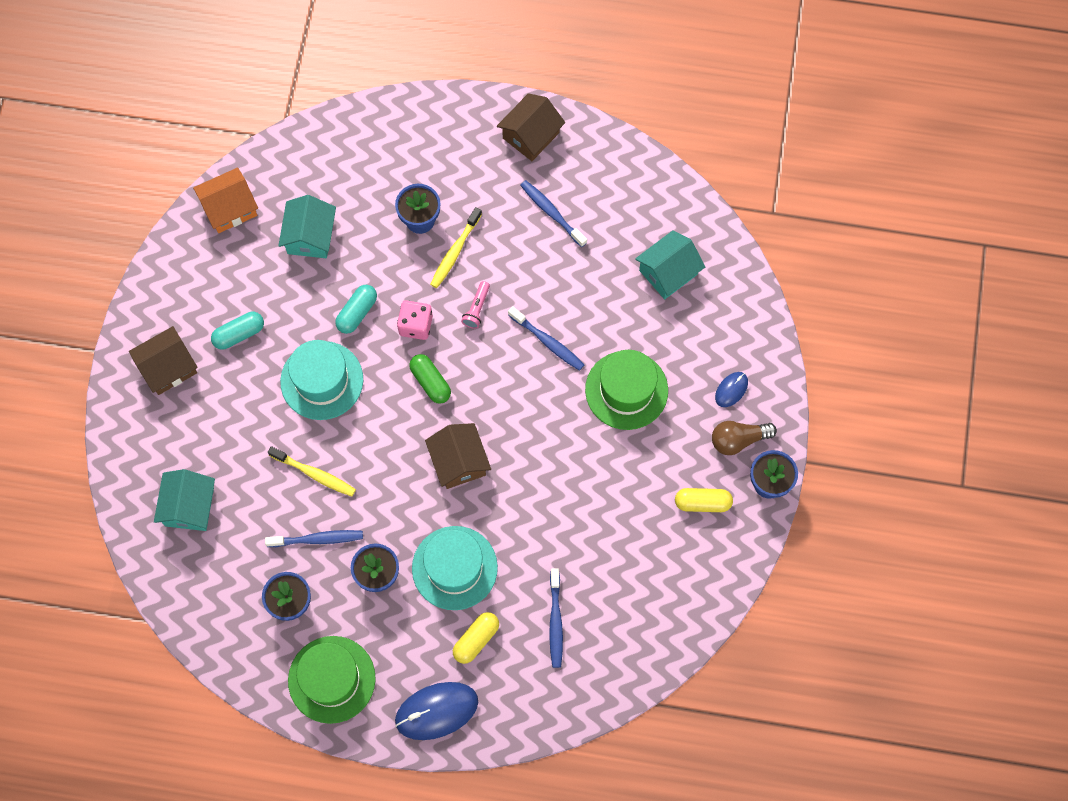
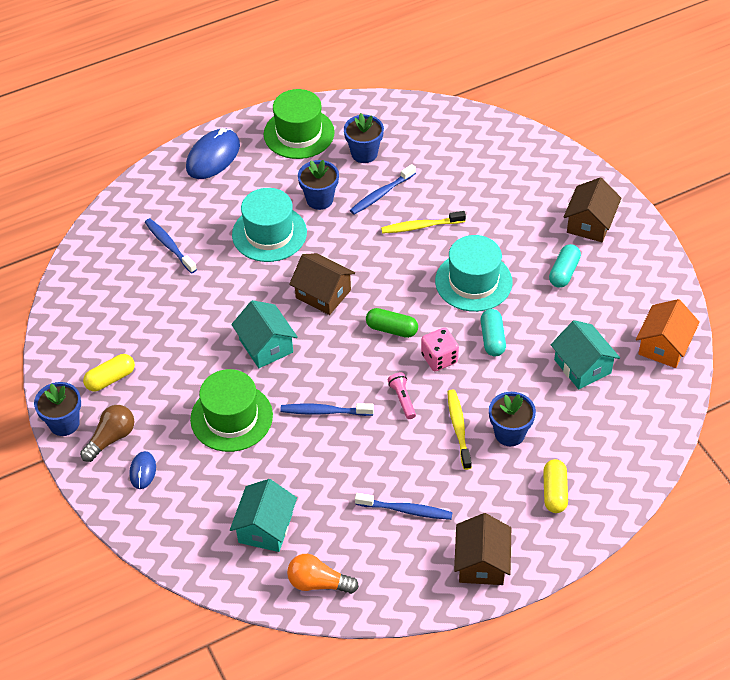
camera: 145 degrees right, 20 degrees down
turquoise house [154,469,215,531] -> turquoise house moved to [231,300,298,368]
yellow capsule [453,612,499,664] -> yellow capsule moved to [543,459,568,513]
none -> orange light bulb [287,554,359,594]

